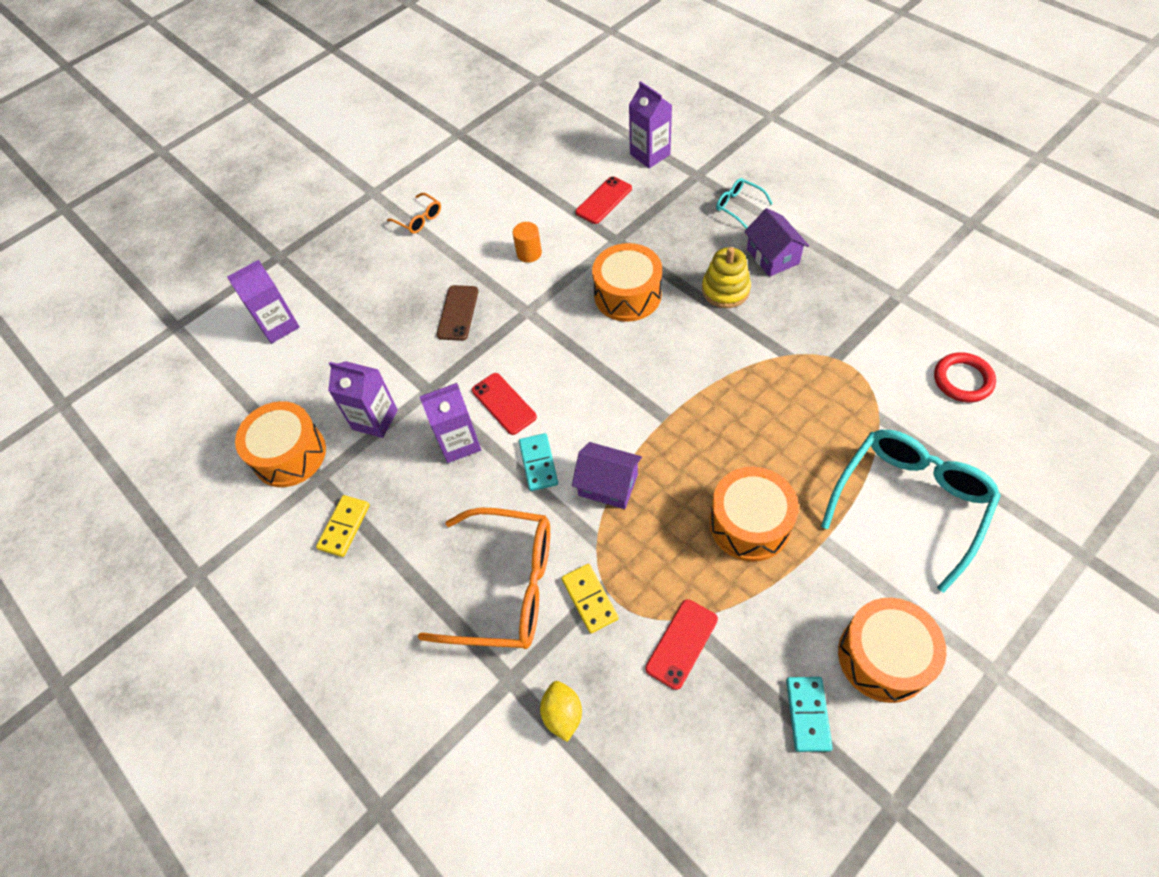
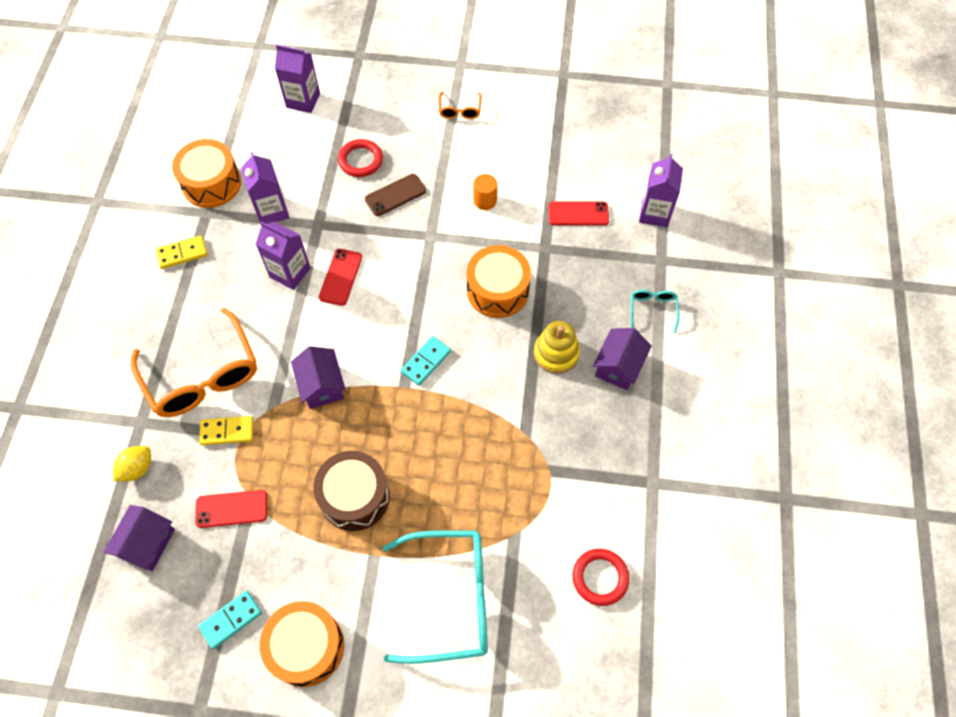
camera: 45 degrees right, 5 degrees up
turquoise domino [519,433,558,491] -> turquoise domino moved to [401,336,451,386]
yellow domino [562,564,619,633] -> yellow domino turned 60 degrees clockwise [199,416,253,445]
orange drum [709,467,799,562] -> brown drum [313,451,390,531]
none -> purple house [103,505,175,571]
none -> red ring [338,139,383,177]

